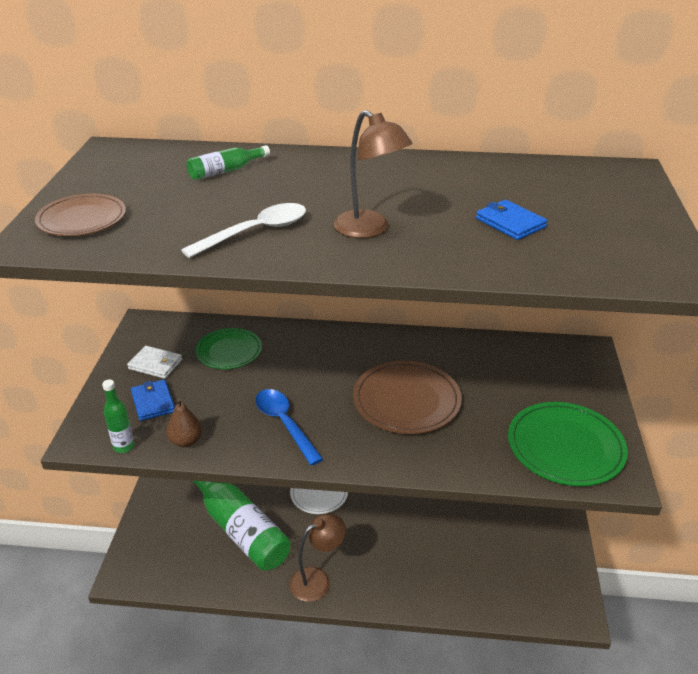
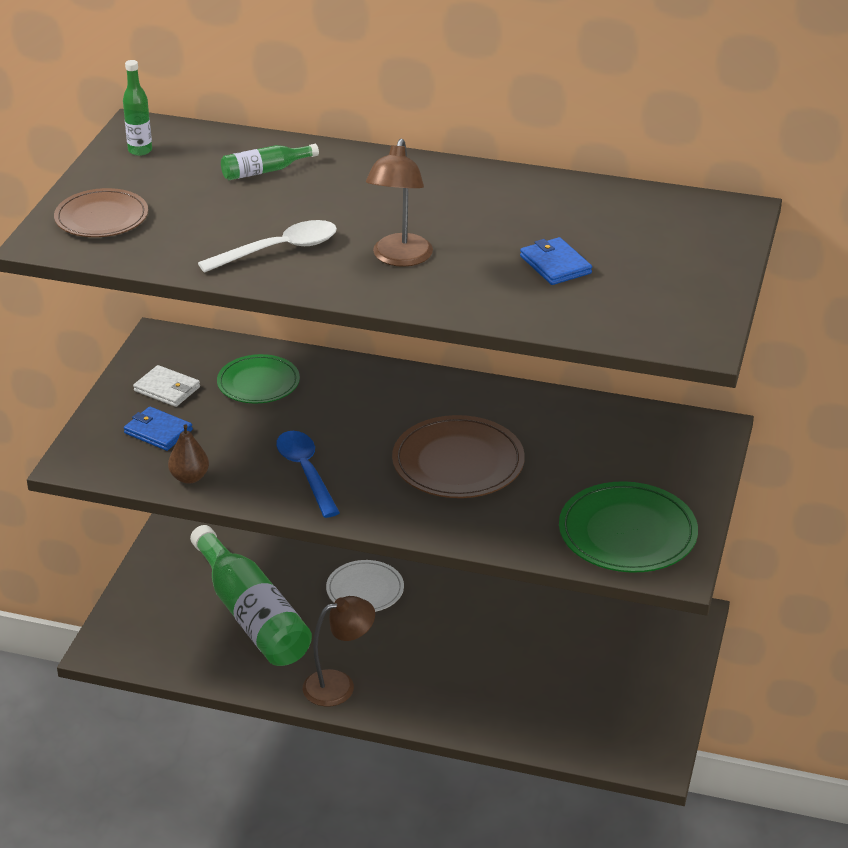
camera: 10 degrees right, 0 degrees up
green bottle [102,379,135,453] -> green bottle moved to [123,60,152,156]
blue wallet [131,380,175,421] -> blue wallet turned 45 degrees counterclockwise [124,406,193,451]
brown lamp [334,110,412,238] -> brown lamp turned 45 degrees clockwise [366,138,433,267]

